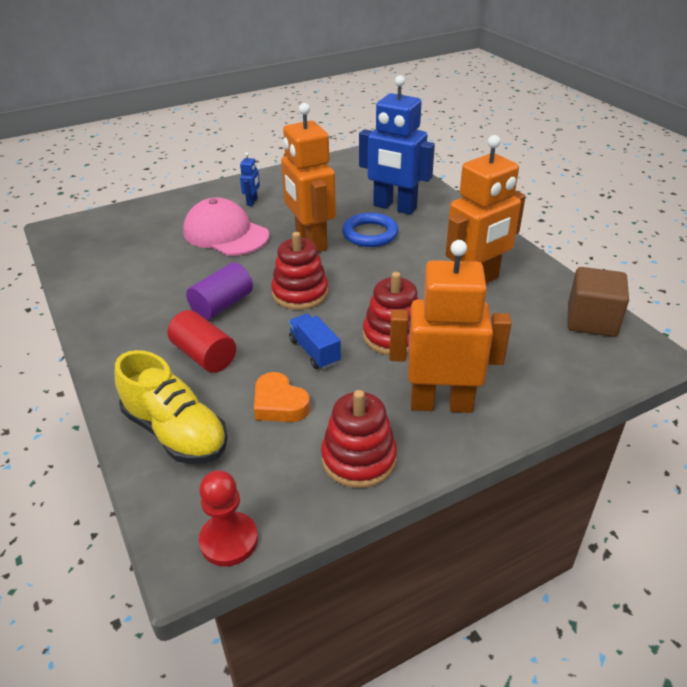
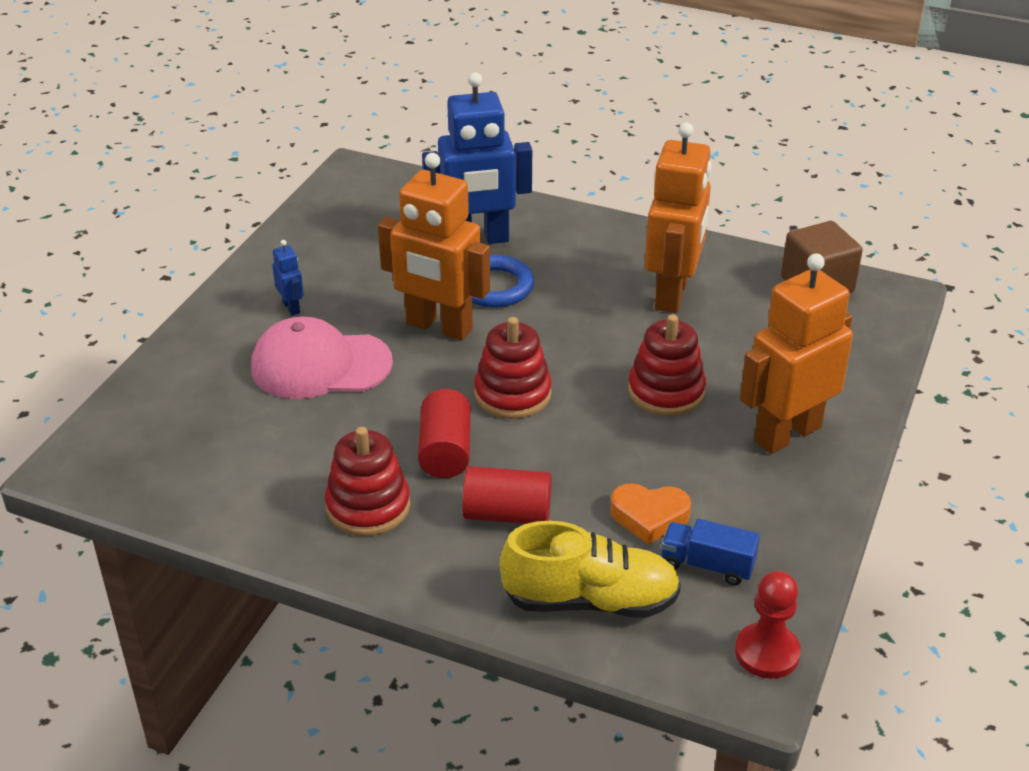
camera: 40 degrees left, 0 degrees up
purple cylinder [186,262,253,320] -> red cylinder [418,389,471,478]
blue truck [288,314,341,369] -> blue truck moved to [661,519,760,586]
red stacking toy [321,390,397,488] -> red stacking toy moved to [325,427,410,536]

